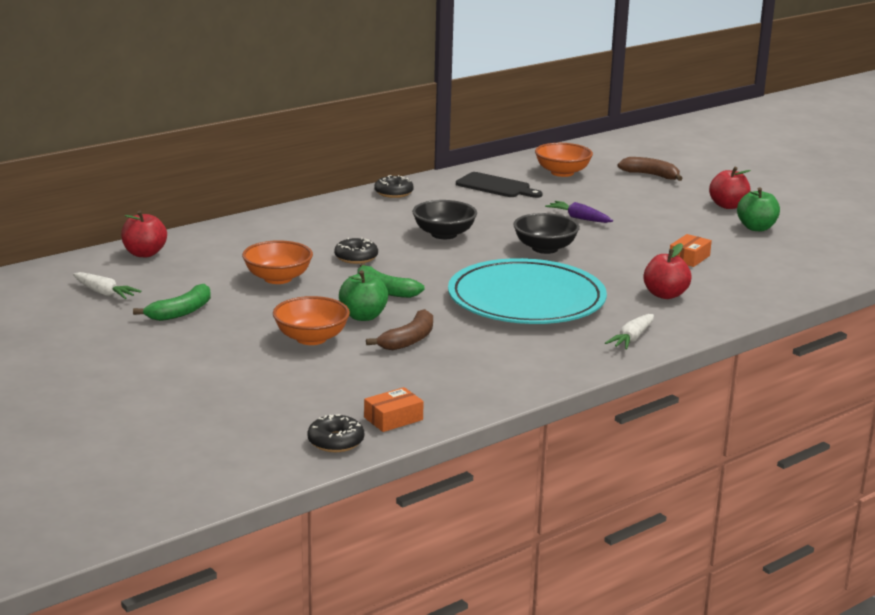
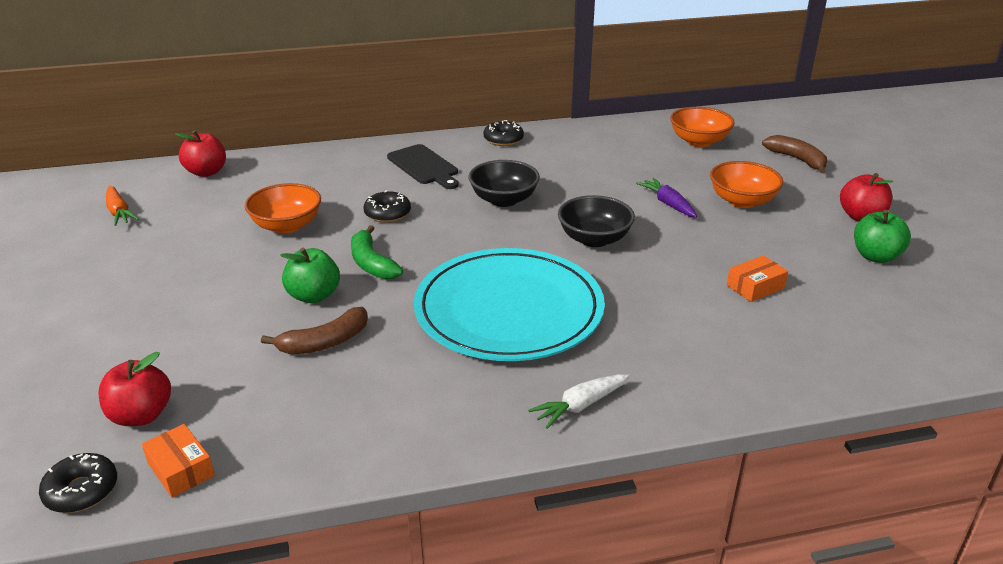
camera: 25 degrees right, 10 degrees up
white carrot [73,272,141,299] -> orange carrot [106,186,139,226]
green banana [133,284,211,321] -> none
orange bowl [273,296,350,345] -> orange bowl moved to [710,161,783,208]
orange box [364,387,424,432] -> orange box turned 60 degrees clockwise [142,424,215,498]
black cutting board [456,172,543,198] -> black cutting board moved to [387,144,459,189]
red apple [643,243,691,299] -> red apple moved to [98,352,171,426]

